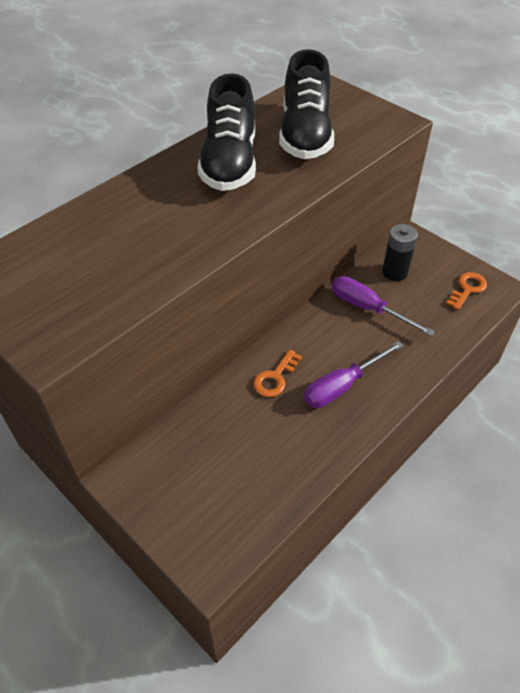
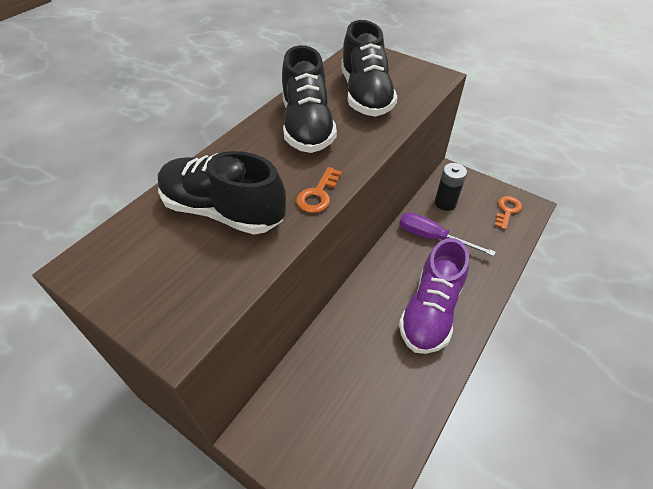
camera: 10 degrees left, 0 degrees up
orange key [253,350,302,397] -> orange key moved to [296,167,342,213]
purple screwdriver [304,341,404,408] -> purple shoe [399,238,469,354]
none -> black shoe [158,151,286,235]

